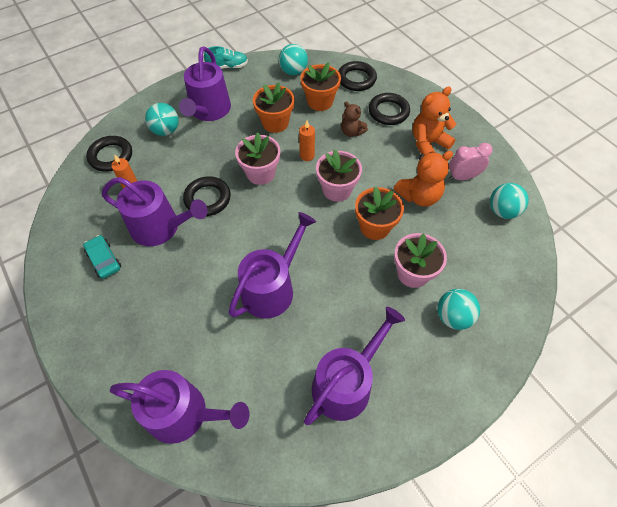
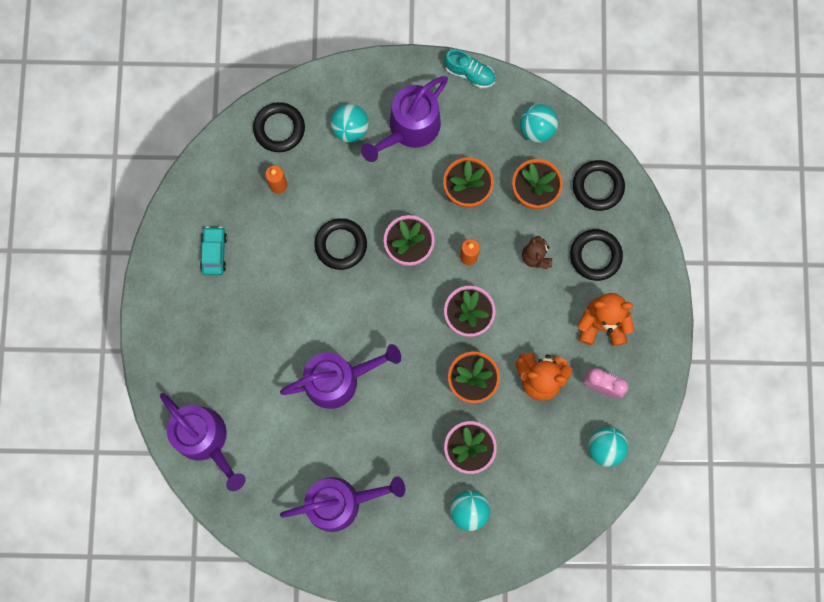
camera: 35 degrees right, 20 degrees up
purple watering can [102,177,208,246] -> none

